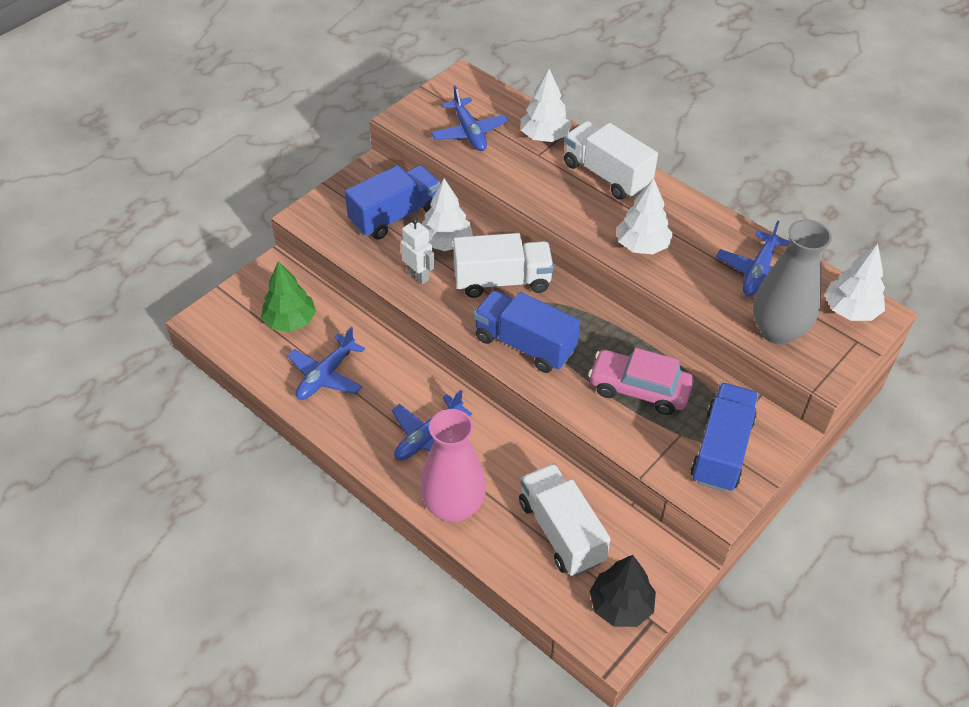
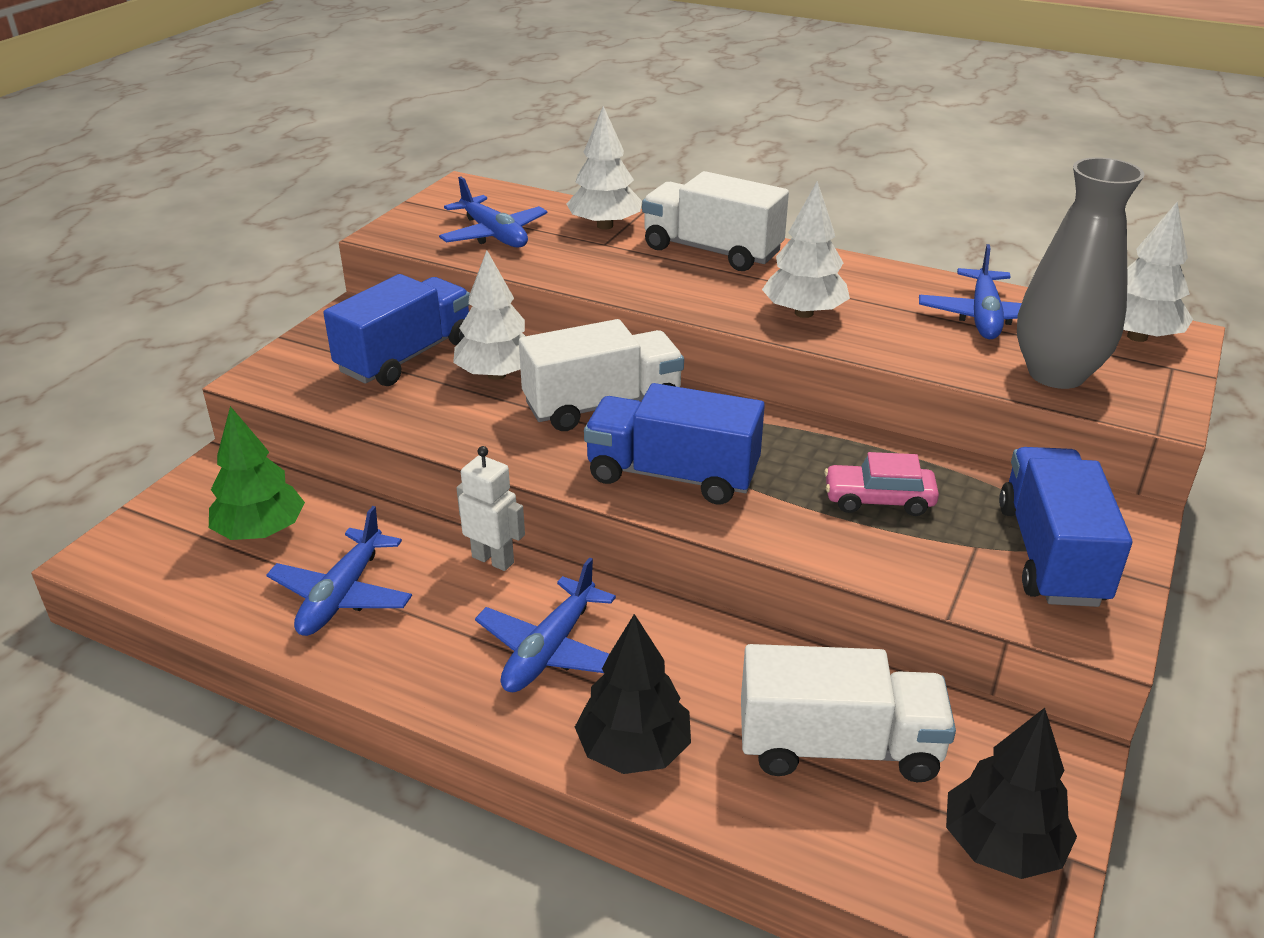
camera: 15 degrees left, 15 degrees down
white robot [401,218,435,284] -> white robot moved to [457,446,525,571]
pink vase [420,409,486,523] -> black tree [575,614,691,774]
white truck [519,463,611,576] -> white truck turned 135 degrees clockwise [741,644,956,782]
pink car [588,348,694,415] -> pink car [824,452,939,516], size x0.66

